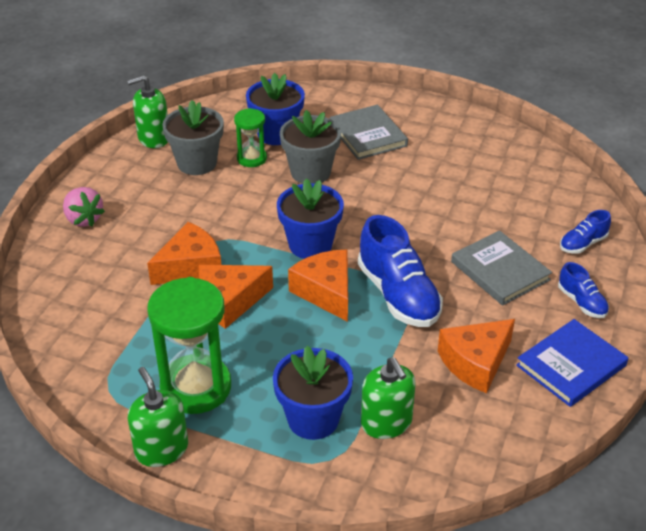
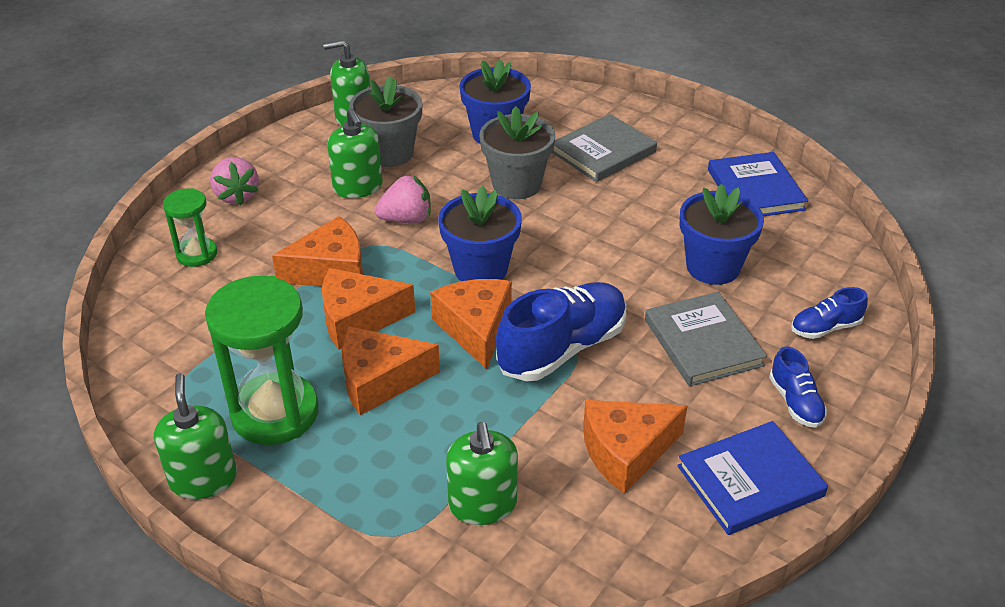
camera: 15 degrees right, 0 degrees up
green hourglass [234,108,267,167] -> green hourglass moved to [163,188,217,267]
blue flower pot [273,346,353,440] -> blue flower pot moved to [680,184,764,285]
grey book [329,105,408,160] -> grey book turned 60 degrees clockwise [552,114,657,182]
blue shoe [358,215,443,327] -> blue shoe turned 120 degrees counterclockwise [496,282,626,381]
none -> green soap dispenser [327,108,383,198]
none -> orange cheese [341,326,440,415]
none -> pink strawberry [374,175,431,223]
none -> blue book [708,152,808,216]

